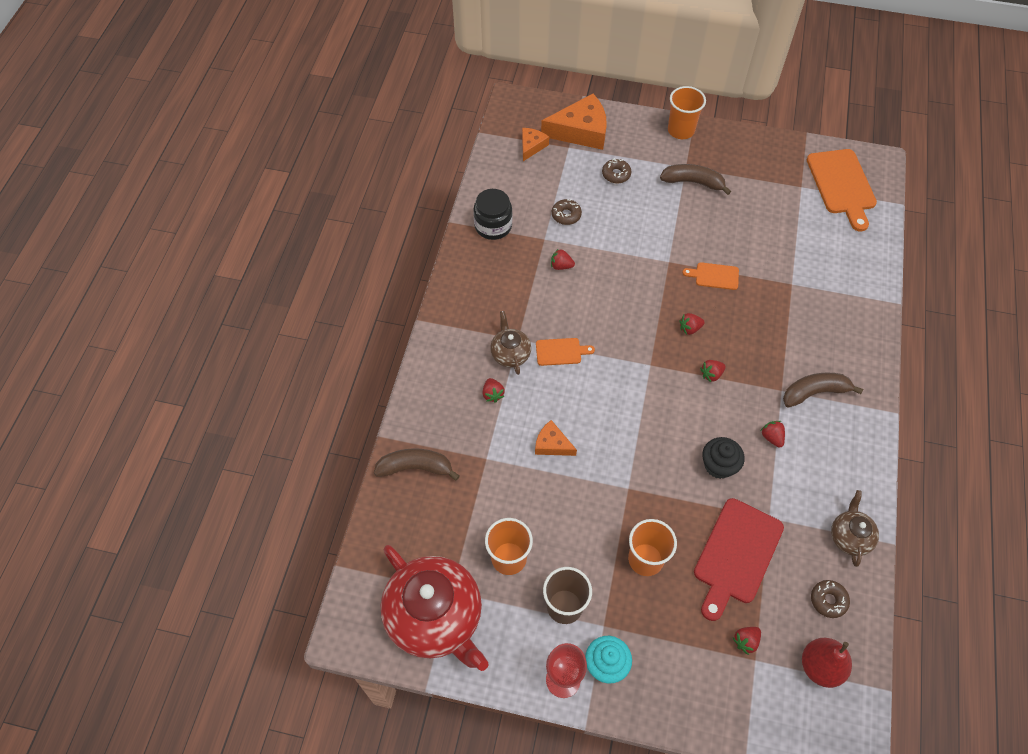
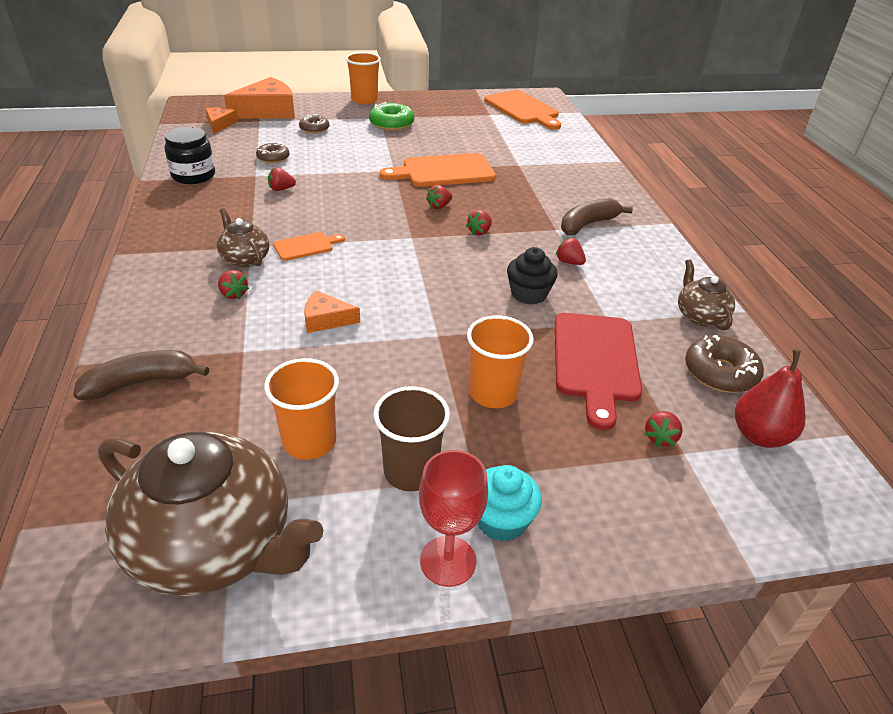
camera: 25 degrees left, 20 degrees down
red teapot [381,545,489,671] -> brown teapot [98,432,323,596]
brown banana [660,164,731,195] -> green donut [369,102,414,131]
orange cutting board [682,262,739,290] -> orange cutting board [379,153,496,187], size x1.94
brown donut [811,580,850,618] -> brown donut [685,335,764,393], size x1.55

